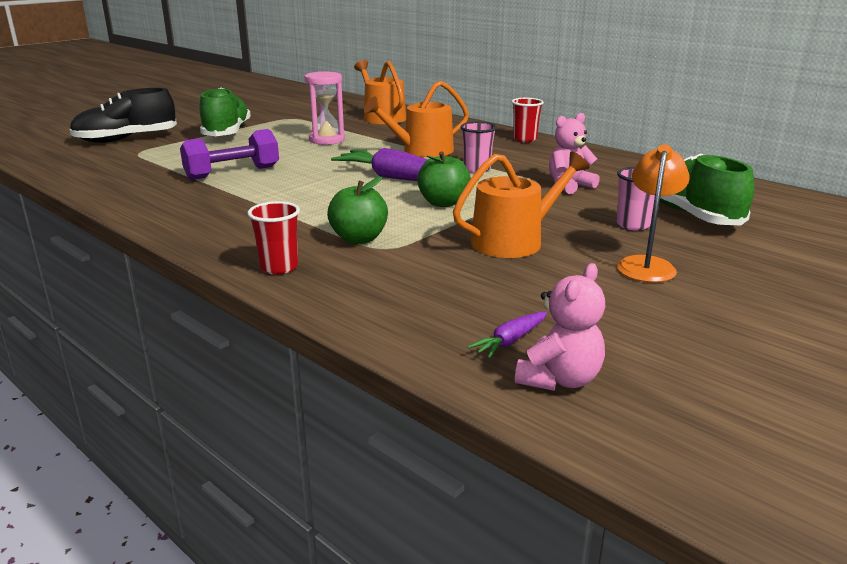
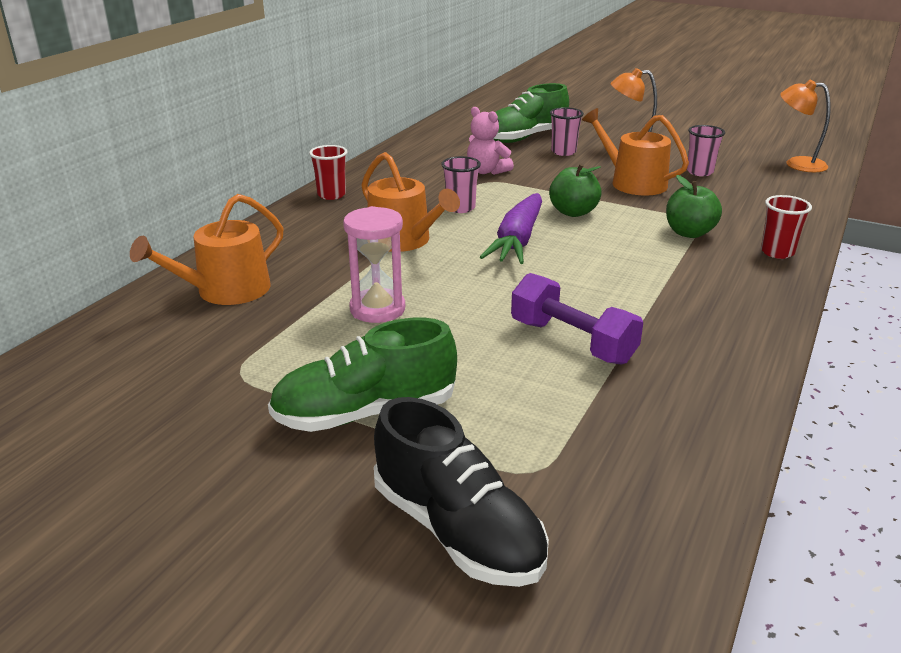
camera: 105 degrees left, 5 degrees up
purple carrot [468,312,547,358] -> none
pink teddy bear [515,263,605,391] -> orange lamp [780,80,831,172]
none -> pink cup [687,125,725,176]

